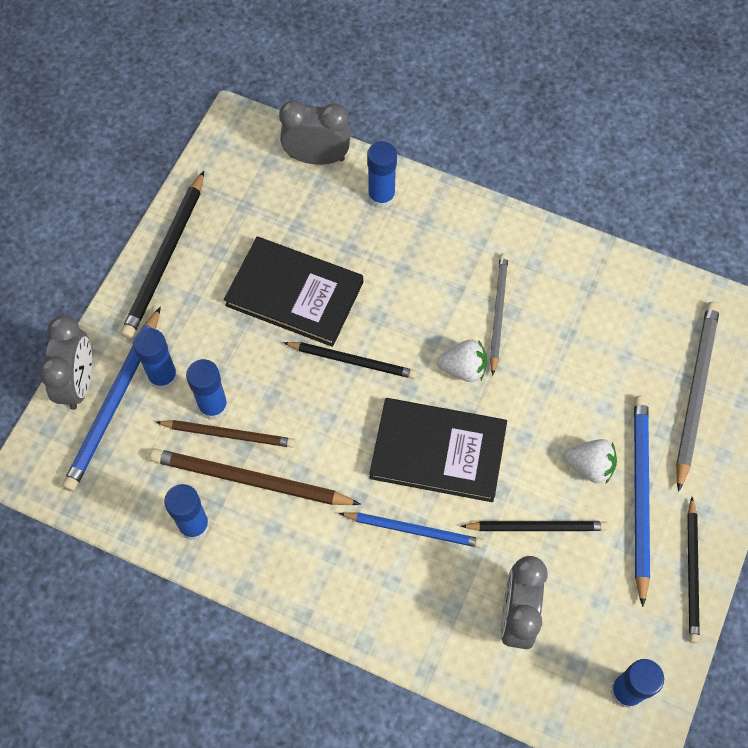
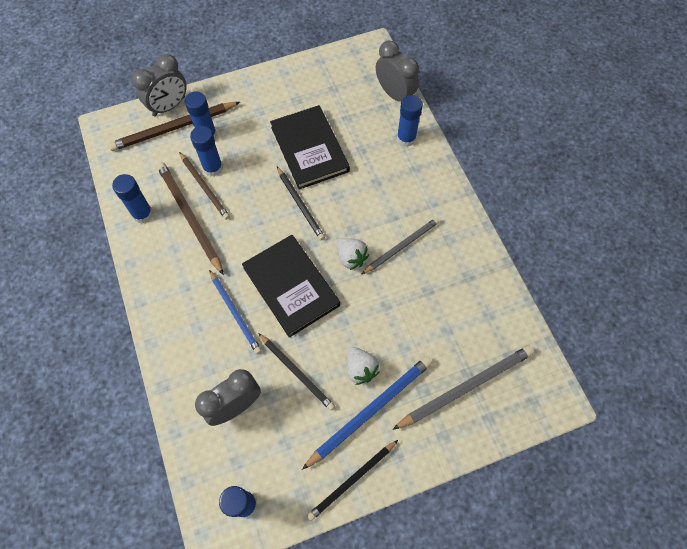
camera: 45 degrees right, 0 degrees up
blue pencil [62,307,161,491] -> brown pencil [108,102,240,151]
black pencil [121,171,204,339] -> none

